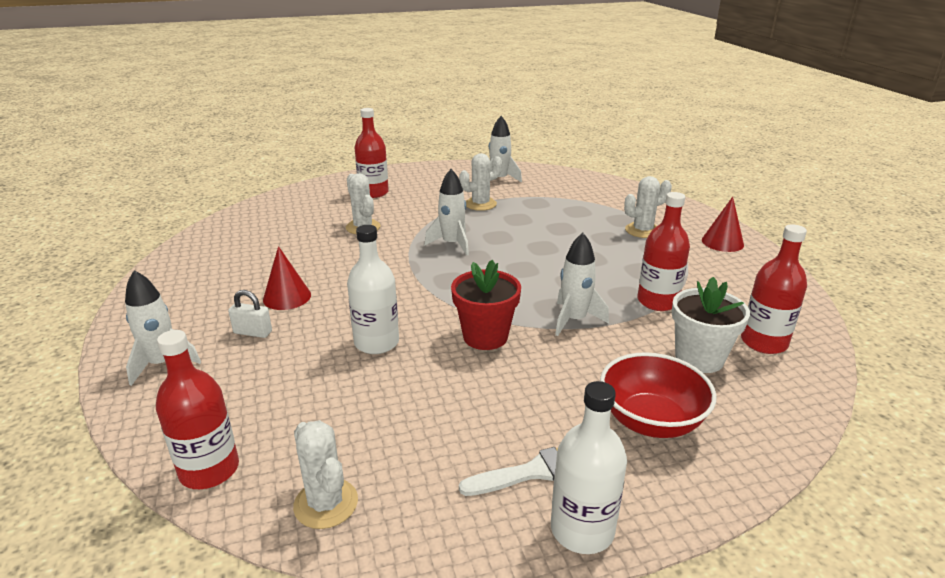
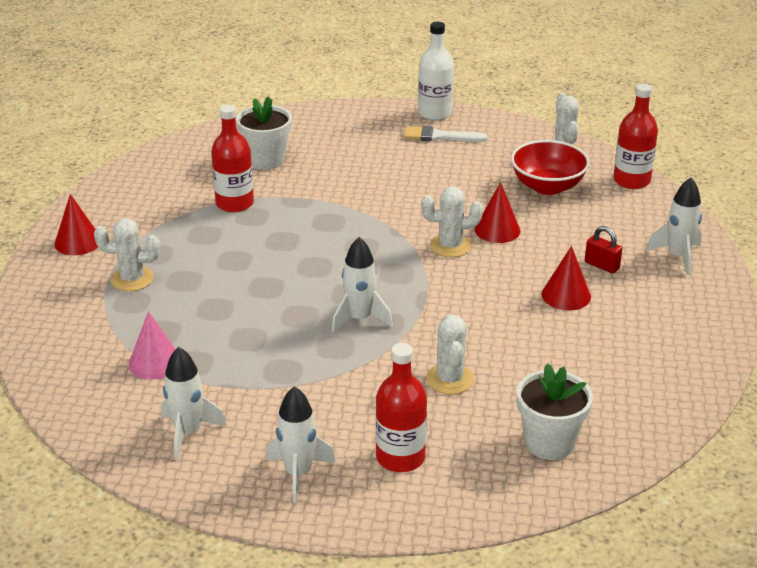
camera: 155 degrees left, 5 degrees up
white padlock [228,290,272,338] -> red padlock [585,226,622,273]
white bottle [347,225,399,354] -> red cone [475,182,521,243]
red flower pot [451,260,521,350] -> none
white cactus [459,153,502,211] -> white cactus moved to [421,186,483,257]
white rocket [555,233,609,336] -> white rocket moved to [266,386,335,503]
red bowl [600,352,716,438] -> red bowl moved to [511,140,590,195]
red bottle [741,224,807,354] -> none
none -> pink cone [129,311,176,380]
none -> white flower pot [517,363,593,460]

